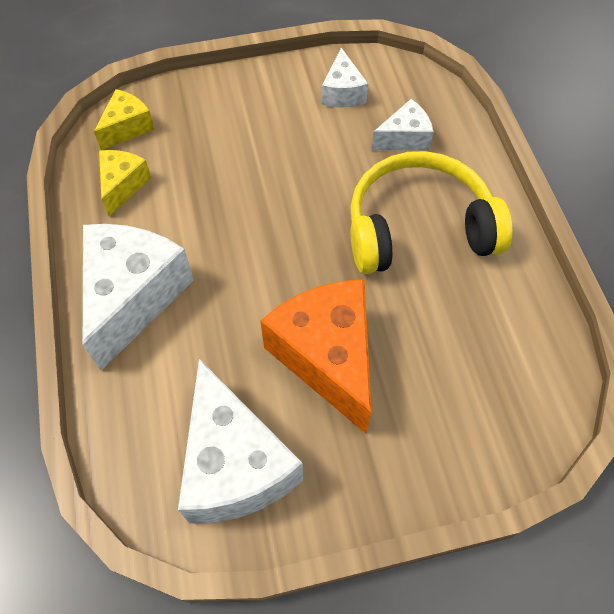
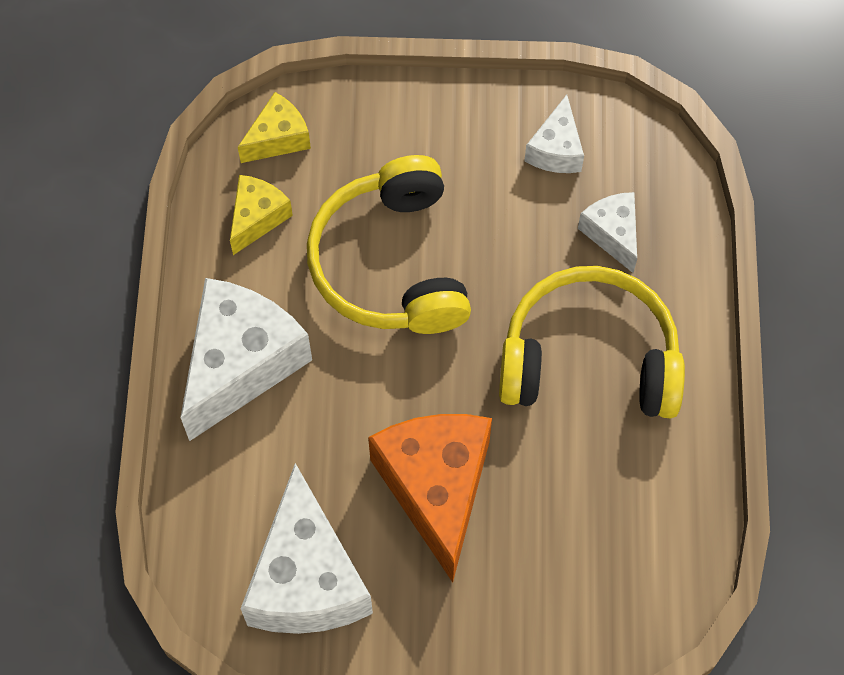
camera: 15 degrees right, 5 degrees up
white cheese [371,99,433,150] -> white cheese turned 105 degrees counterclockwise [578,192,637,273]
none -> yellow headphones [307,155,471,334]

